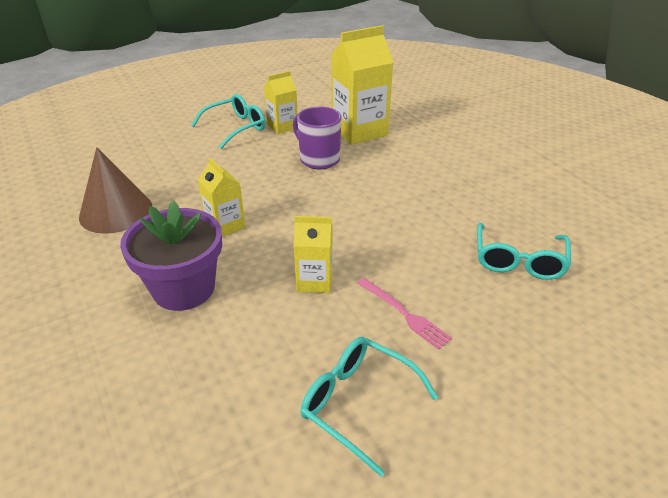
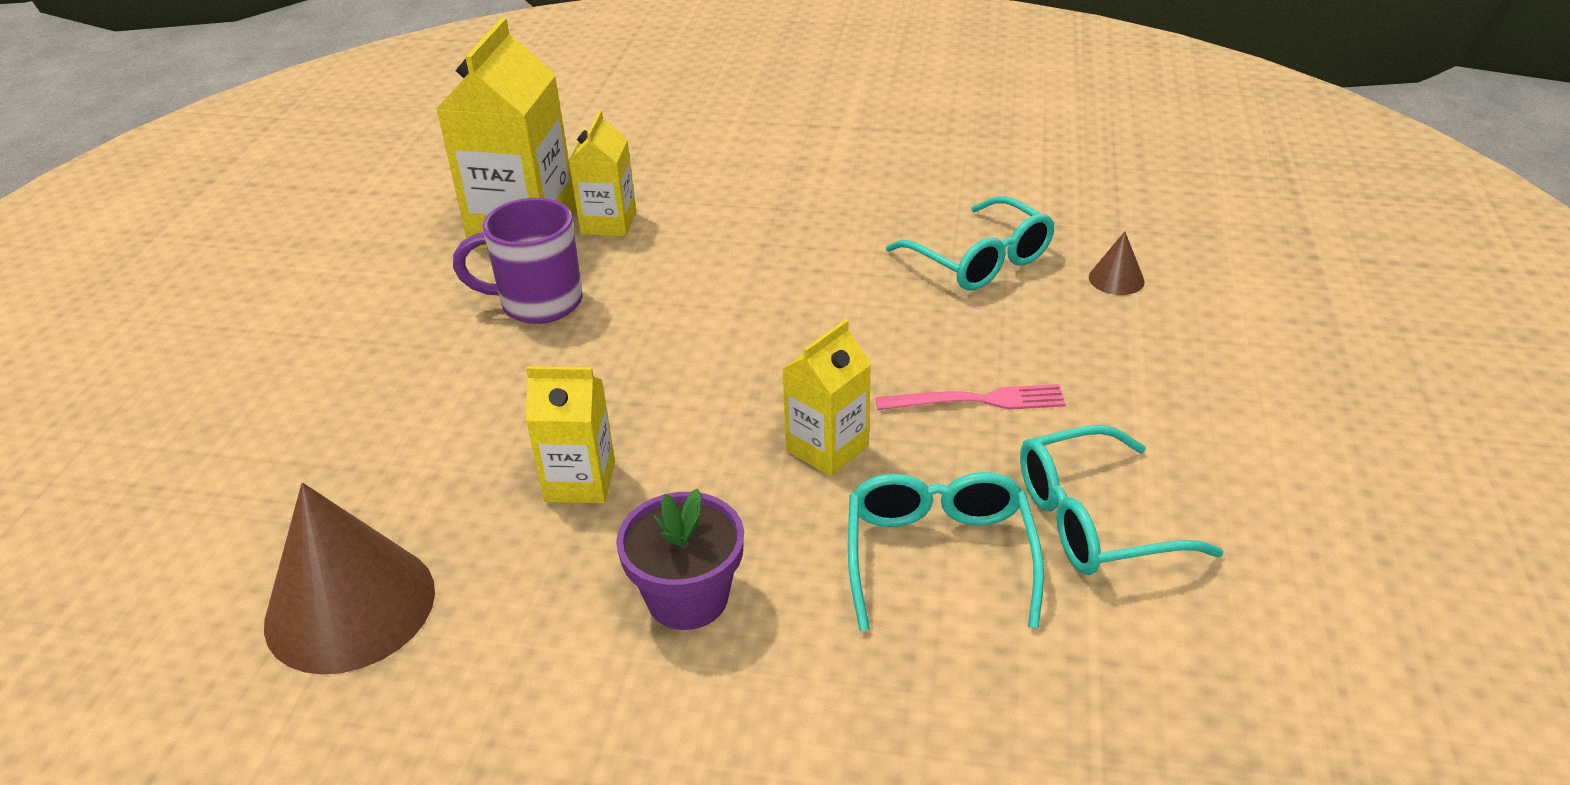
camera: 50 degrees left, 0 degrees up
purple flower pot [120,201,222,311] -> purple flower pot [616,488,744,630], size x0.67
turquoise glasses [191,94,265,149] -> turquoise glasses moved to [848,472,1044,631]
yellow carton [264,71,297,134] -> yellow carton moved to [569,111,636,236]
none -> brown cone [1089,231,1145,295]

